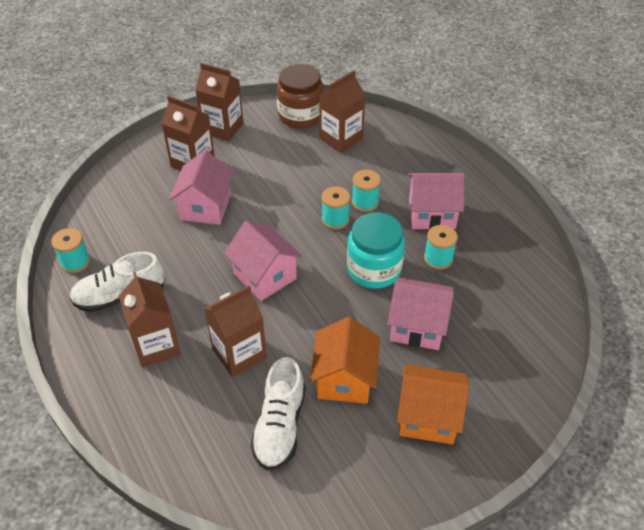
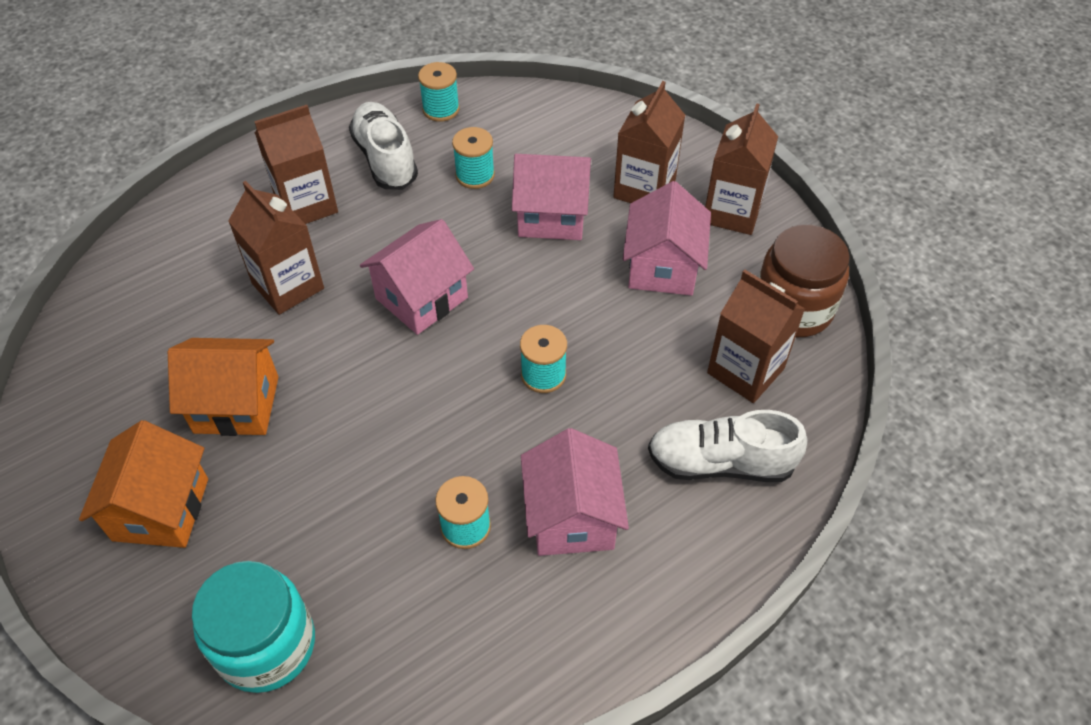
camera: 85 degrees right, 5 degrees up
white shoe [251,357,305,470] -> white shoe moved to [648,410,807,482]
turquoise jar [347,212,405,289] -> turquoise jar moved to [192,561,315,693]
turquoise spool [352,170,381,212] -> turquoise spool moved to [452,127,495,189]
pink house [388,277,454,350] -> pink house moved to [623,181,711,296]

